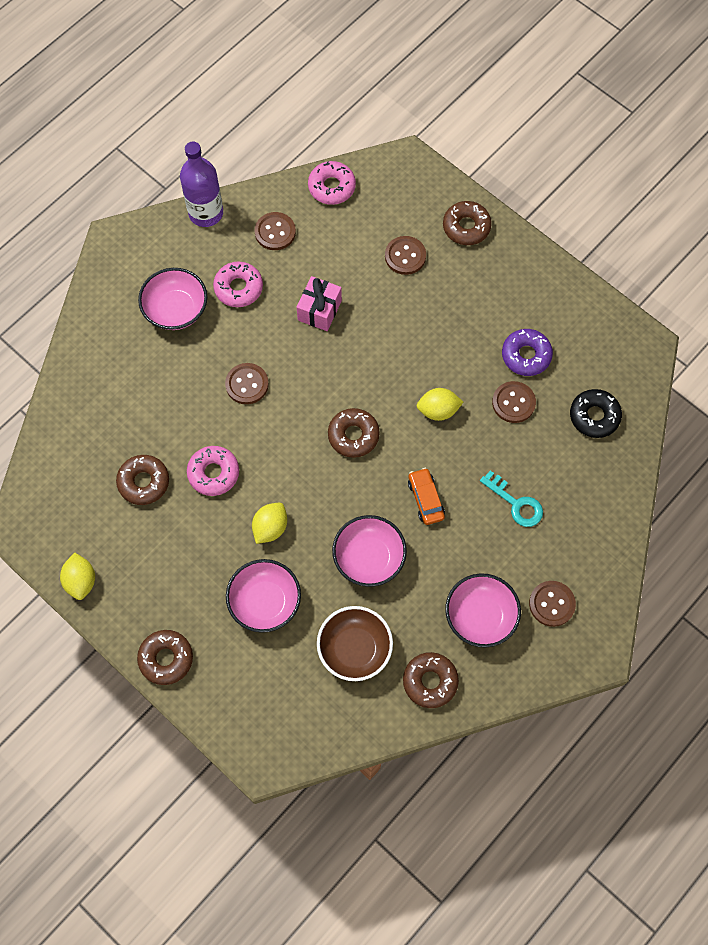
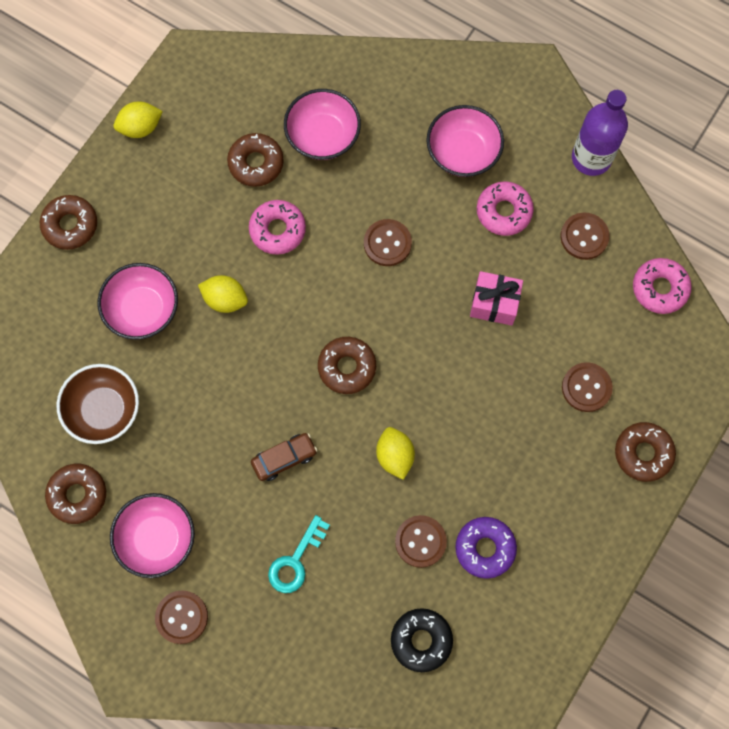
camera: 80 degrees right, 5 degrees up
pink bowl [332,515,407,587] -> pink bowl moved to [284,89,361,160]
orange car [408,468,445,525] -> brown car [251,433,317,481]

